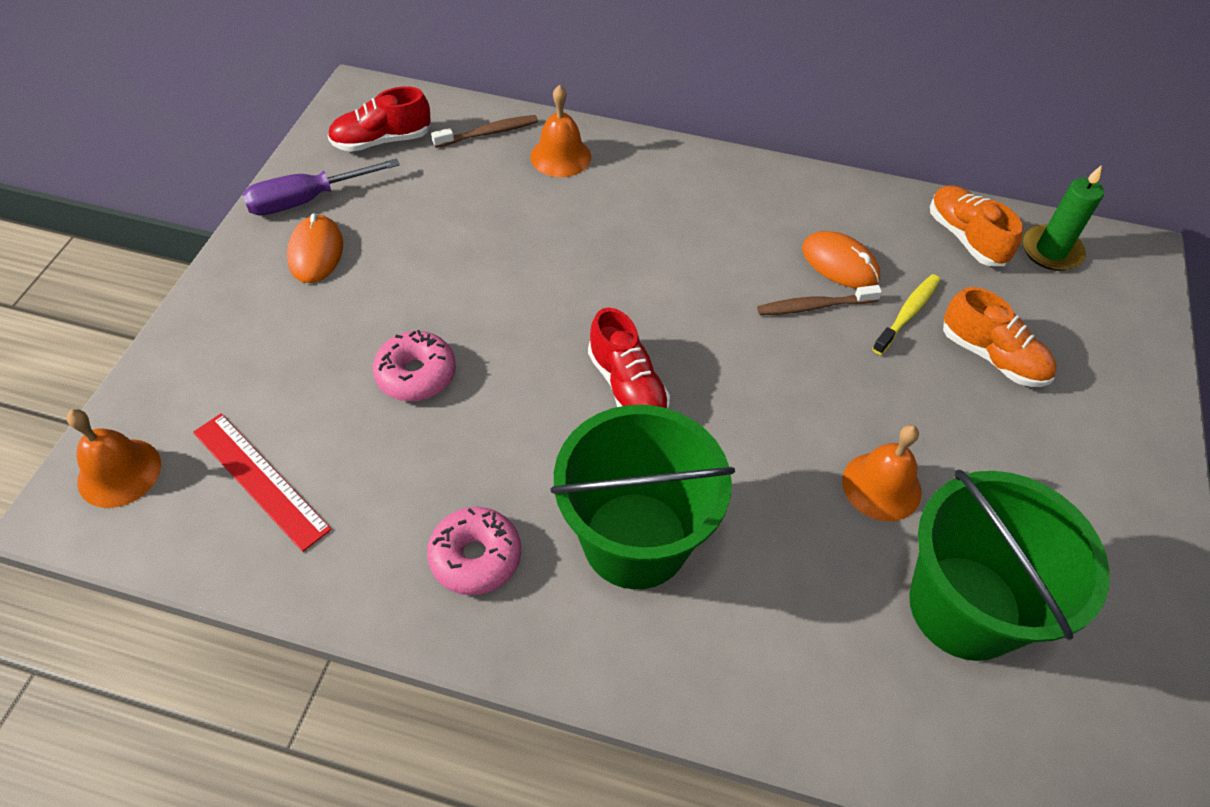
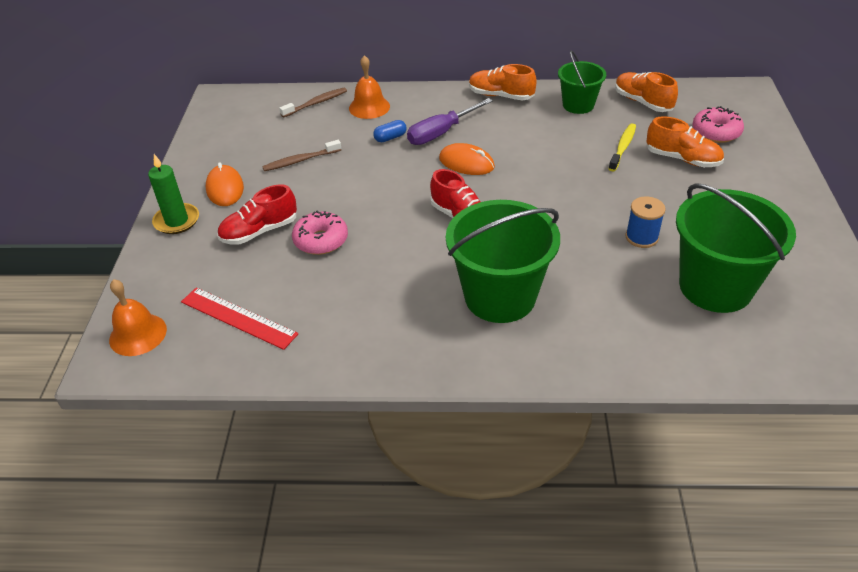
camera: 10 degrees left, 10 degrees down
purple screwdriver [243,158,400,216] -> purple screwdriver moved to [407,98,493,145]
red shoe [328,86,431,152] -> red shoe moved to [217,184,297,245]
pink donut [427,507,521,595] -> pink donut moved to [692,106,744,143]
brown toothbrush [757,285,882,315] -> brown toothbrush moved to [262,140,341,171]
orange mouse [802,231,880,288] -> orange mouse moved to [439,143,495,175]
orange bell [842,425,922,521] -> blue spool [625,196,666,248]
green candle [1022,165,1104,271] -> green candle moved to [148,154,199,234]
none -> blue capsule [373,120,407,142]
none -> orange shoe [469,64,536,100]
none -> green bucket [558,50,606,114]

